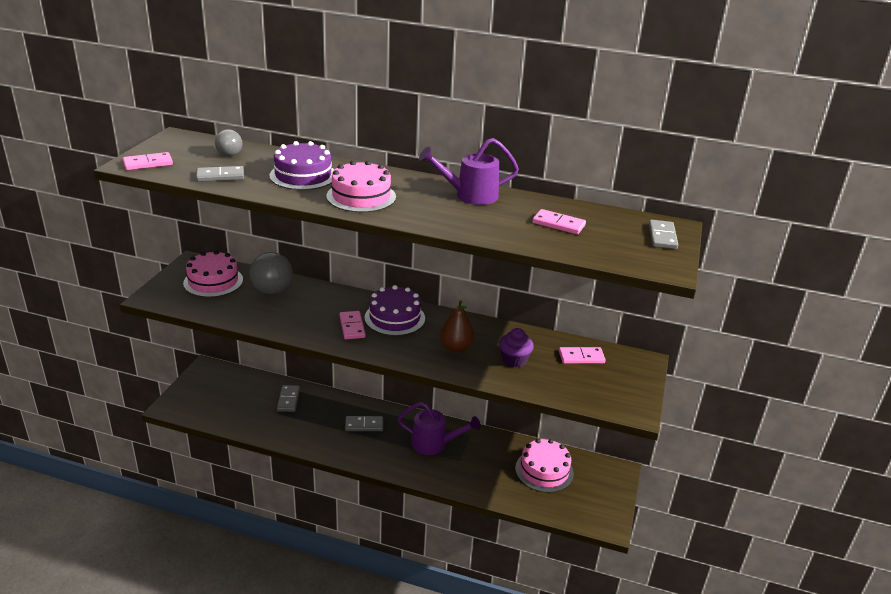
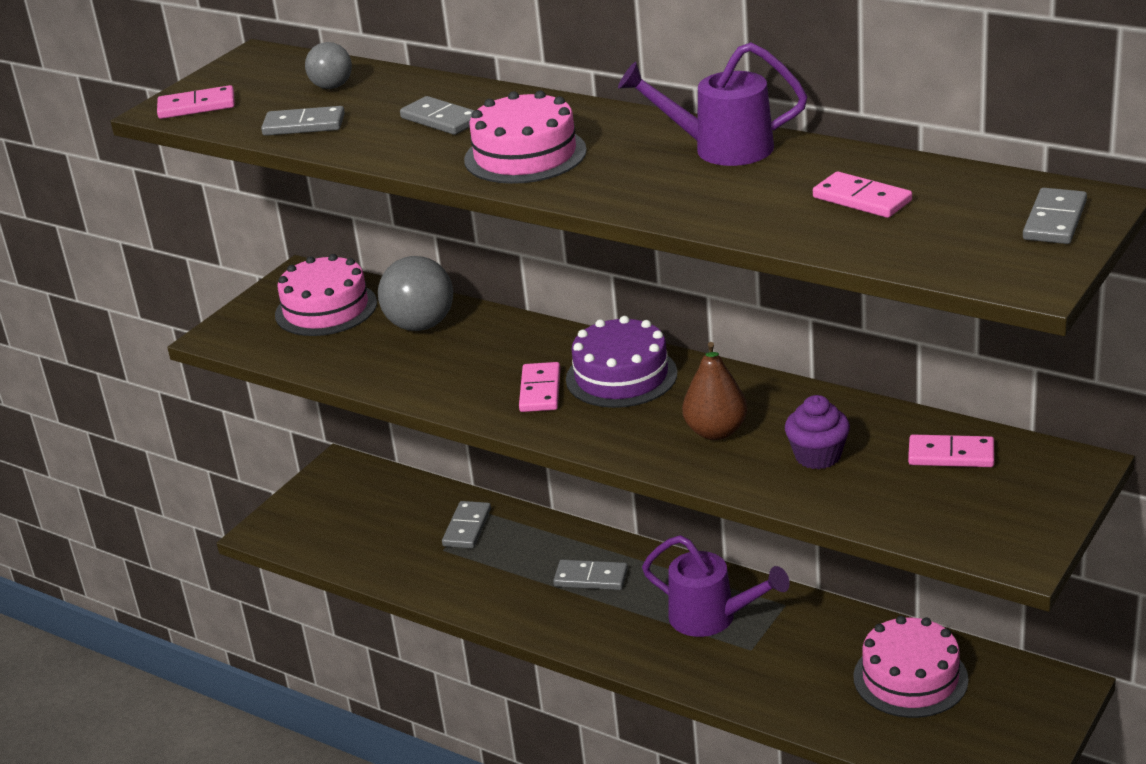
camera: 20 degrees right, 0 degrees up
purple cake [269,141,334,190] -> grey domino [400,96,475,135]

